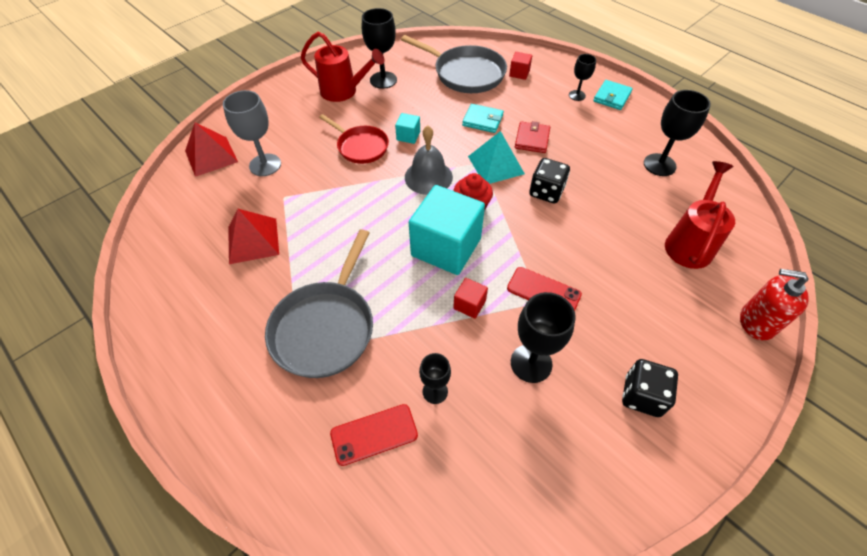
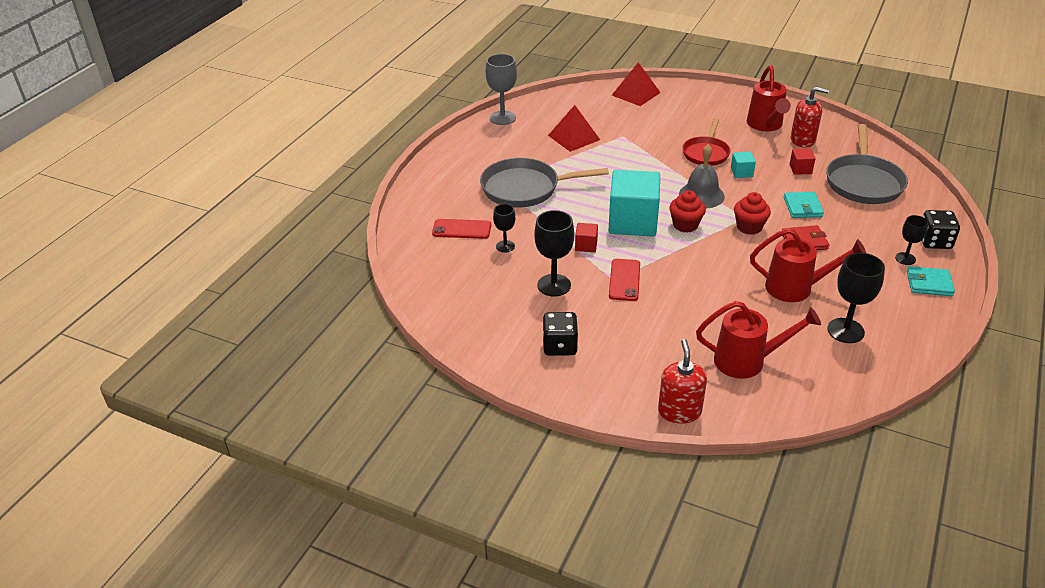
camera: 70 degrees right, 15 degrees down
grey goblet [223,90,281,176] -> grey goblet moved to [486,54,517,125]
red phone [330,404,418,466] -> red phone turned 45 degrees counterclockwise [432,219,491,239]
black goblet [362,8,397,89] -> red soap dispenser [791,87,829,147]
turquoise pyramid [468,131,525,184] -> red cupcake [734,192,771,235]
red cube [509,52,532,80] -> red cube moved to [789,149,815,175]
black dice [529,158,570,204] -> black dice moved to [922,210,960,249]
none -> red watering can [750,228,866,302]

